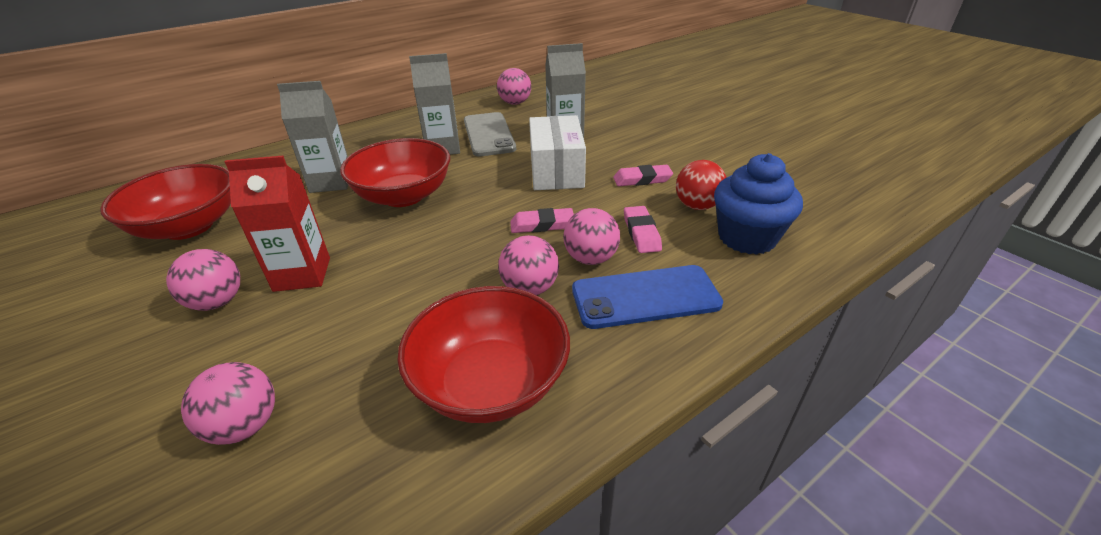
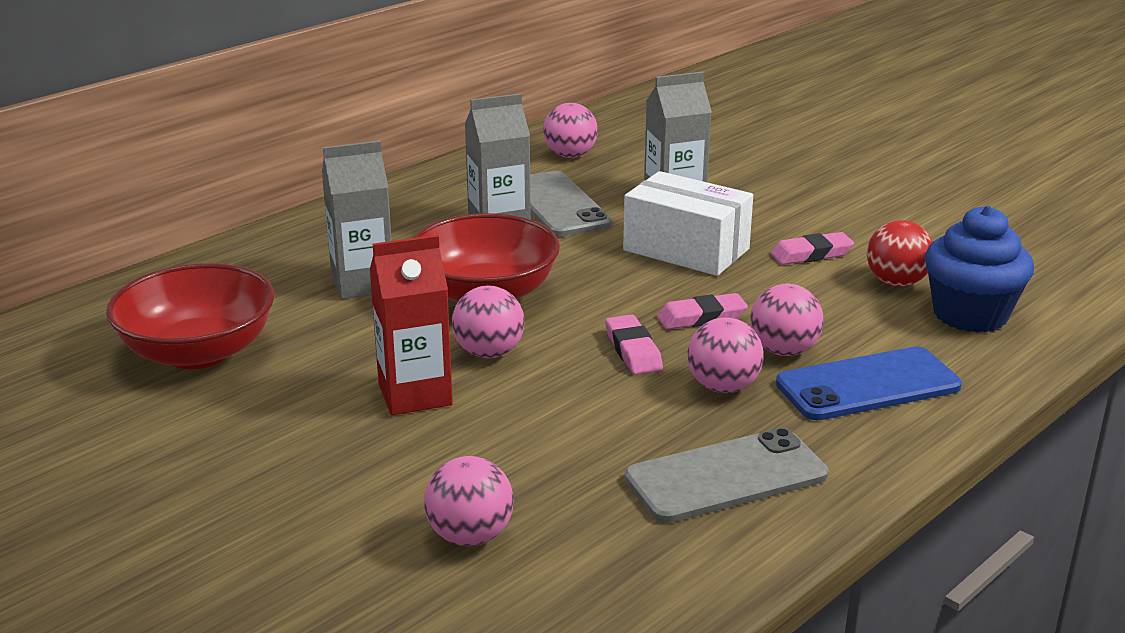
camera: 10 degrees left, 10 degrees down
pink ball [166,249,240,311] -> pink ball moved to [452,286,525,358]
red bowl [397,286,570,423] -> grey phone [624,428,829,523]
white box [529,115,586,190] -> white box turned 45 degrees counterclockwise [623,171,753,276]
pink eraser [624,206,662,253] -> pink eraser moved to [605,314,663,374]

